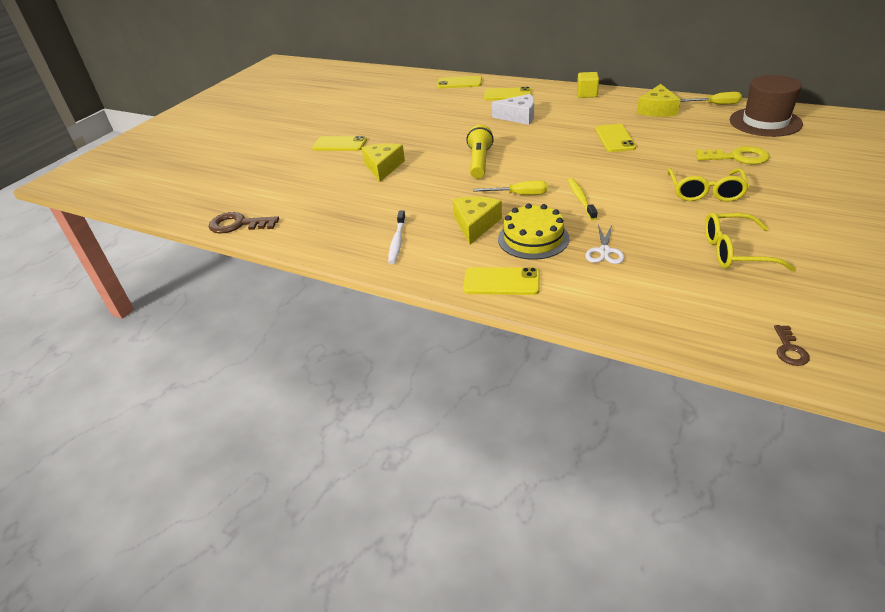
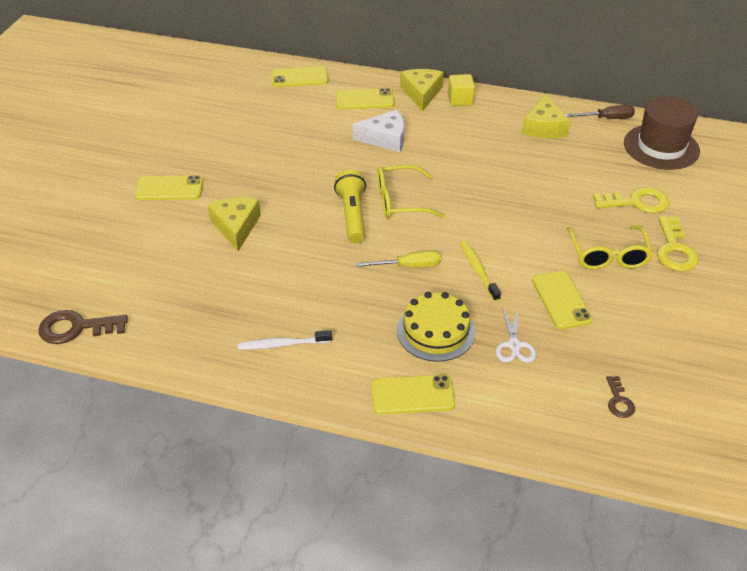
camera: 15 degrees left, 5 degrees up
white toothbrush [388,210,406,264] -> white toothbrush turned 90 degrees clockwise [238,330,332,350]
yellow cheese [453,197,502,245] -> yellow cheese moved to [400,69,444,111]
yellow phone [595,124,636,152] -> yellow phone moved to [532,271,593,329]
yellow screwdriver [680,92,742,104] -> brown screwdriver [565,105,635,119]
yellow glasses [705,212,795,271] -> yellow glasses moved to [377,165,445,219]
brown key [774,325,810,366] -> brown key moved to [606,376,635,418]
none -> yellow key [657,216,699,272]

